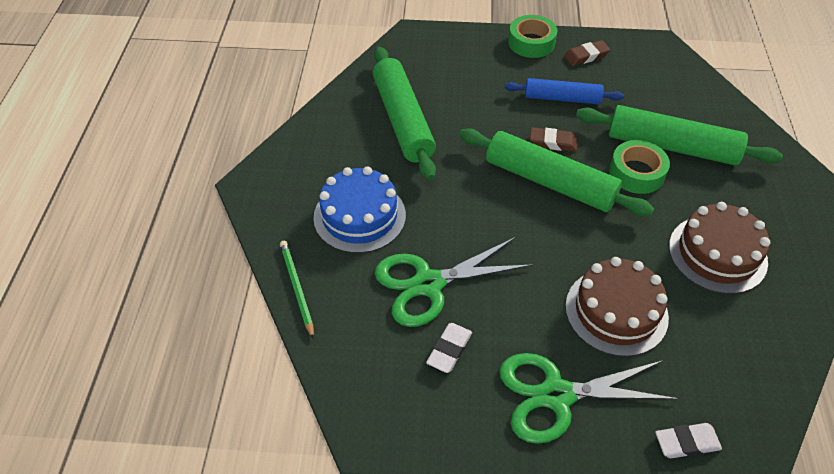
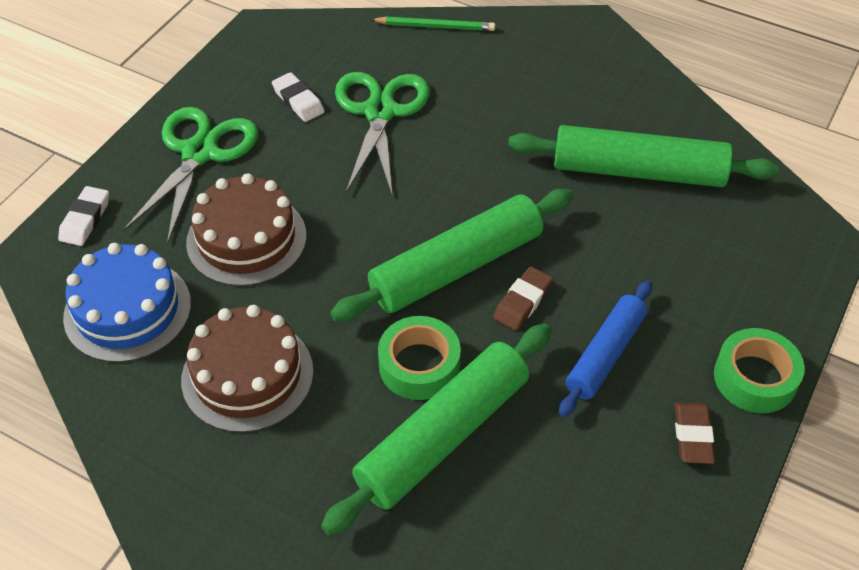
camera: 115 degrees right, 0 degrees up
blue cake [313,166,406,253] -> blue cake moved to [63,243,191,363]

